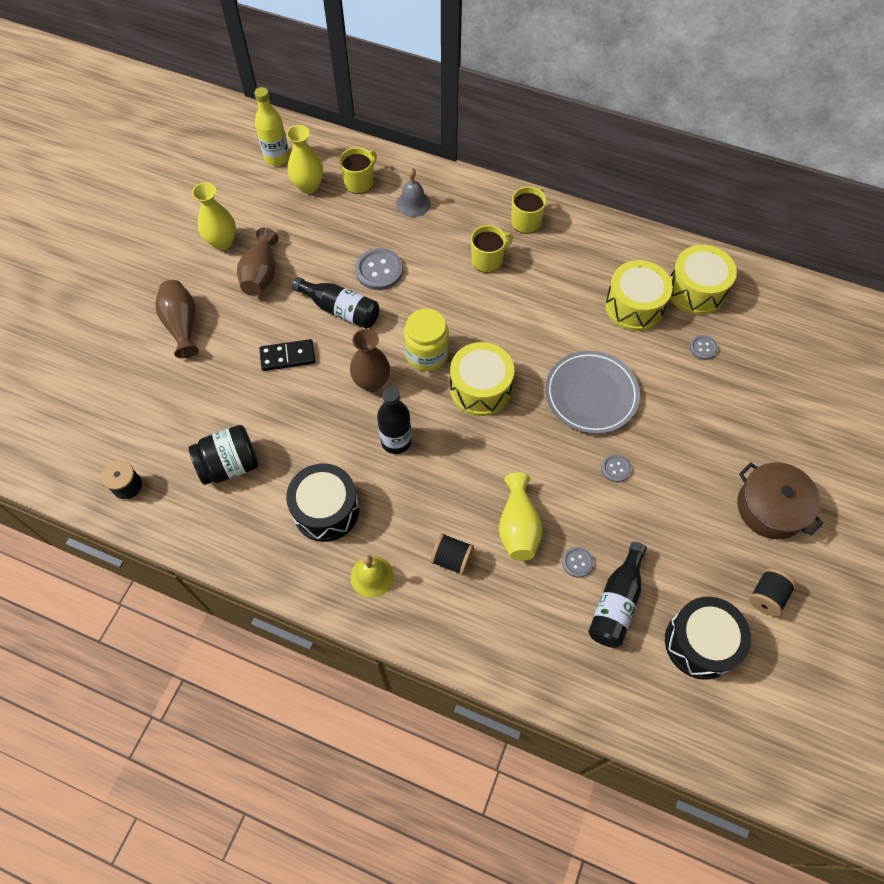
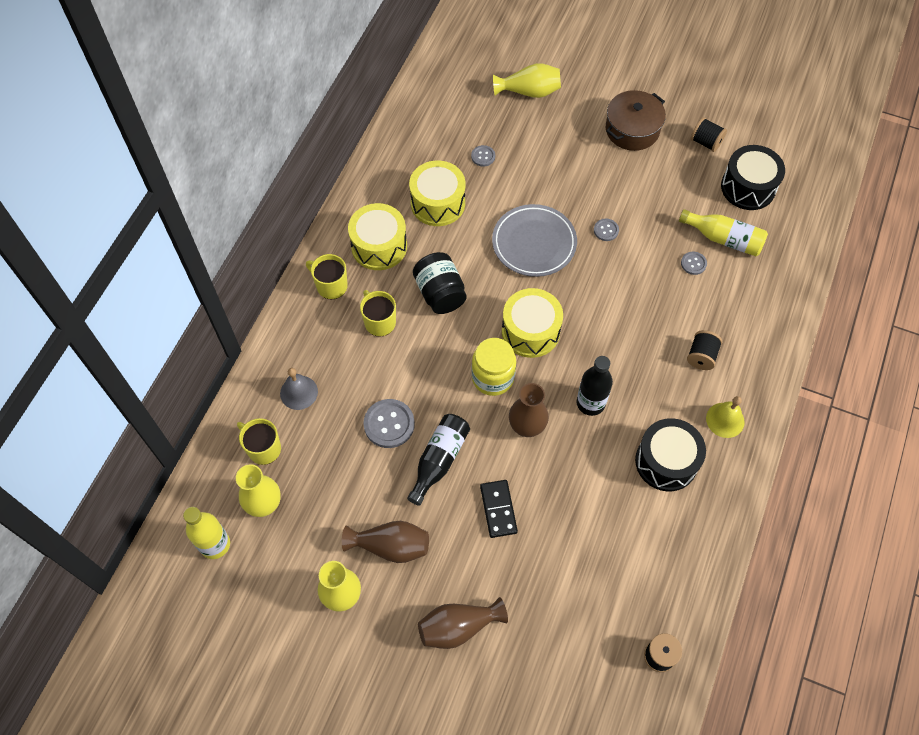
camera: 90 degrees left, 0 degrees up
black jar [189,425,258,485] -> black jar moved to [413,252,466,314]
yellow vase [499,472,543,561] -> yellow vase moved to [493,63,561,98]
black bottle [588,542,647,648] -> yellow bottle [679,209,768,256]
yellow drum [670,245,737,315] -> yellow drum moved to [348,203,407,270]

